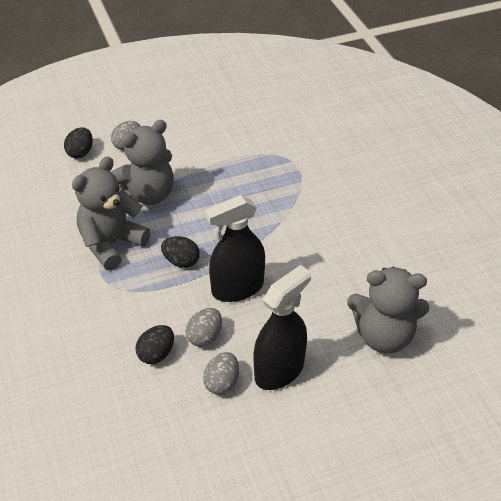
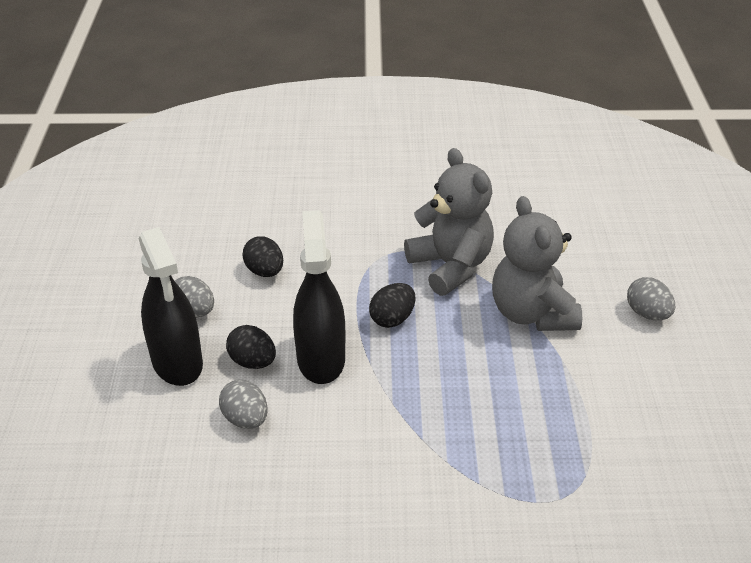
camera: 110 degrees right, 5 degrees down
black egg [64,127,93,158] -> black egg moved to [226,325,276,369]
grey egg [186,308,222,347] -> grey egg moved to [219,379,267,429]
grey teddy bear [347,267,429,353] -> none

